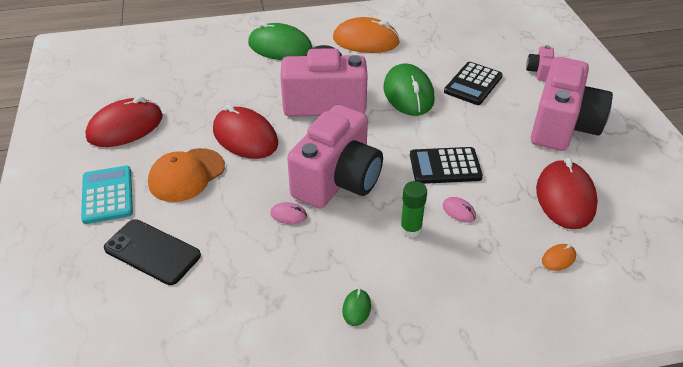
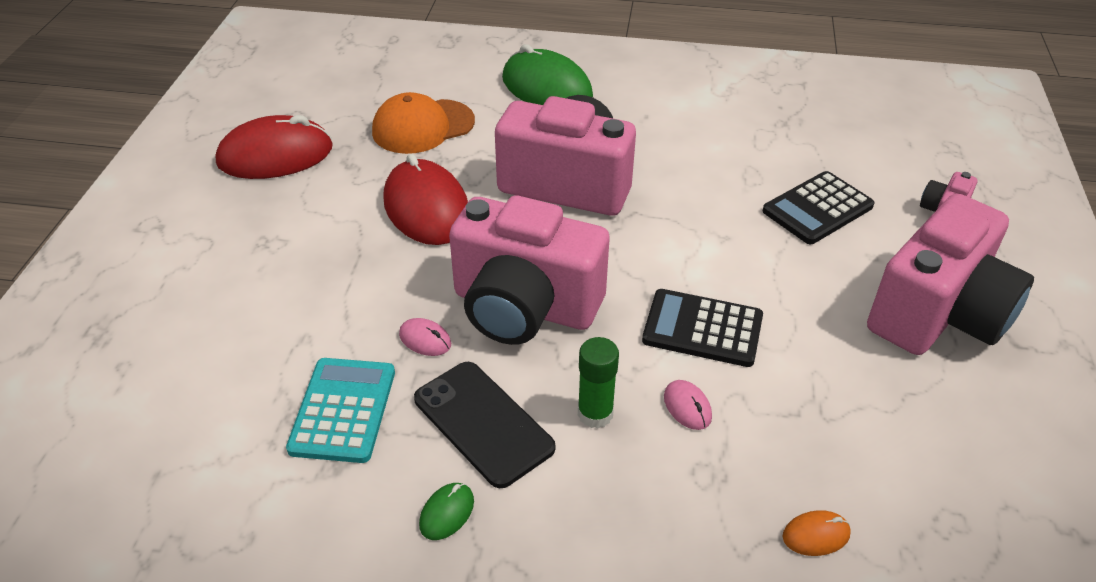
camera: 20 degrees right, 0 degrees up
turquoise calculator [81,166,133,224] -> turquoise calculator moved to [286,358,395,463]
black phone [104,219,201,285] -> black phone moved to [414,362,555,488]
orange cap [148,148,225,202] -> orange cap moved to [372,92,475,154]
pink camera [287,105,383,208] -> pink camera turned 60 degrees clockwise [449,195,610,345]
orange mouse [333,17,400,53] -> none
green mouse [384,63,435,116] -> none
red mouse [536,158,598,229] -> none

